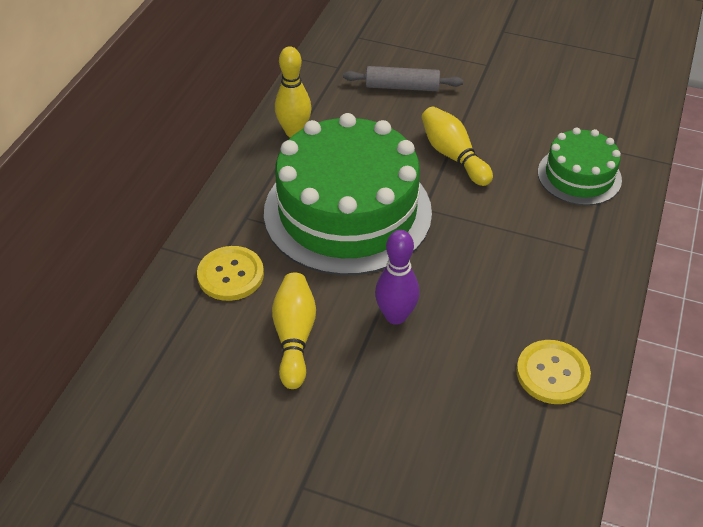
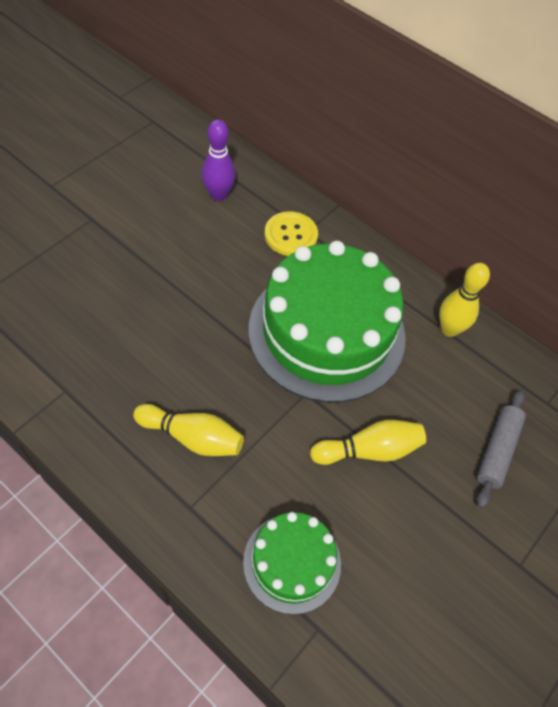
camera: 105 degrees right, 10 degrees up
yellow bowling pin [272,273,316,389] -> yellow bowling pin moved to [133,404,244,456]
purple bowling pin [375,230,420,325] -> purple bowling pin moved to [202,120,235,201]
yellow button [516,340,591,404] -> none

